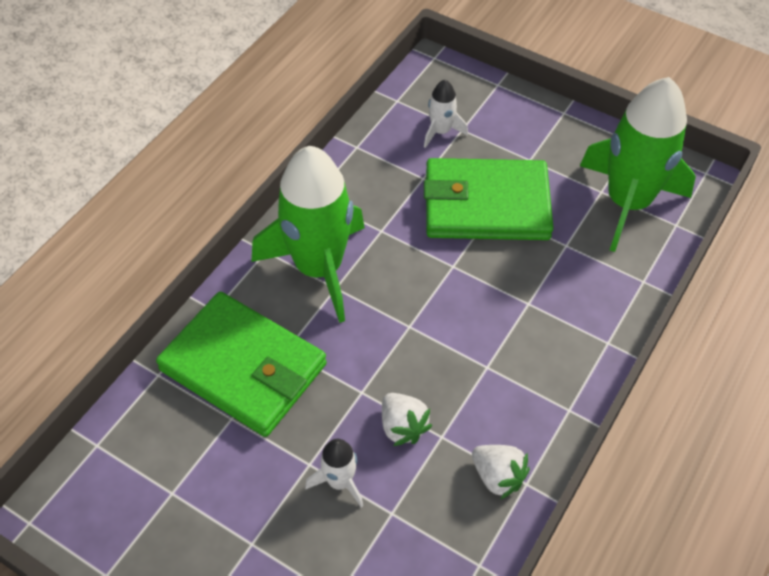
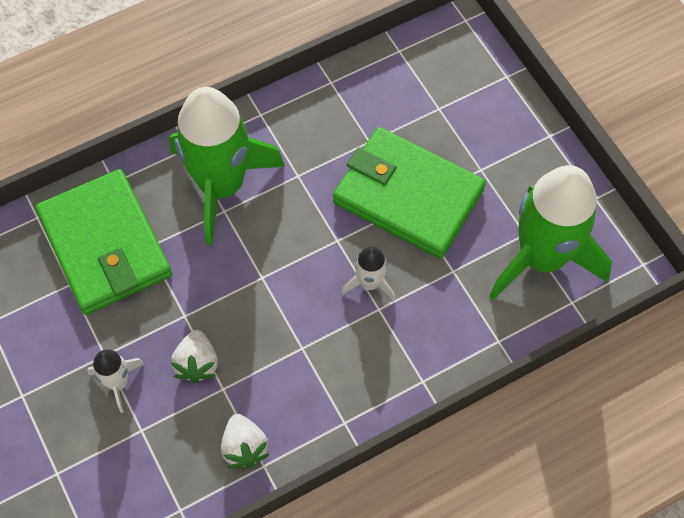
camera: 30 degrees right, 10 degrees up
white rocket [424,80,468,148] -> white rocket moved to [341,246,395,301]

